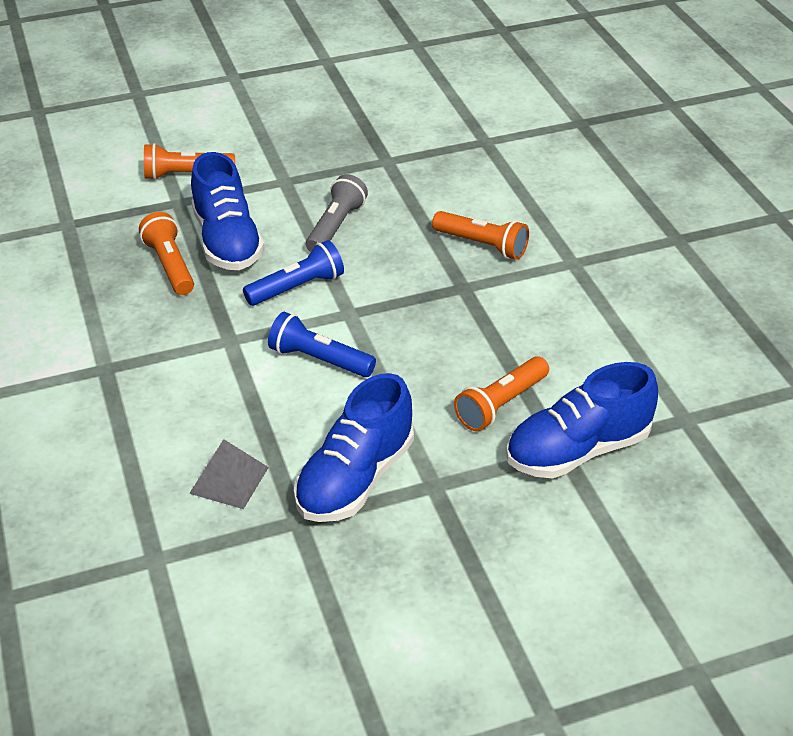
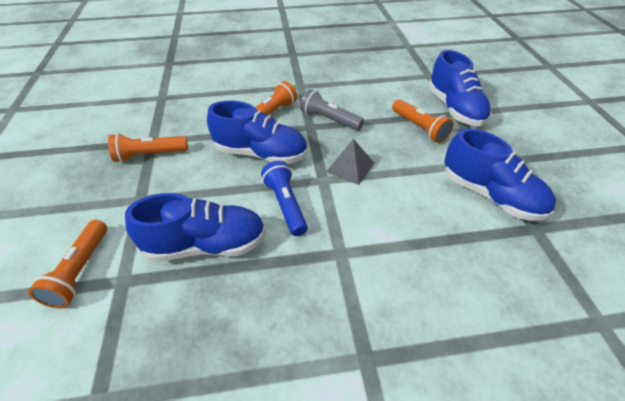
camera: 80 degrees left, 5 degrees up
orange flashlight [139,212,194,295] -> orange flashlight moved to [108,133,188,162]
grey pyramid [189,439,269,509] -> grey pyramid moved to [326,139,374,185]
blue flashlight [268,312,376,377] -> none
grey flashlight [306,174,368,252] -> grey flashlight moved to [300,89,364,131]
none -> blue shoe [207,100,307,164]

